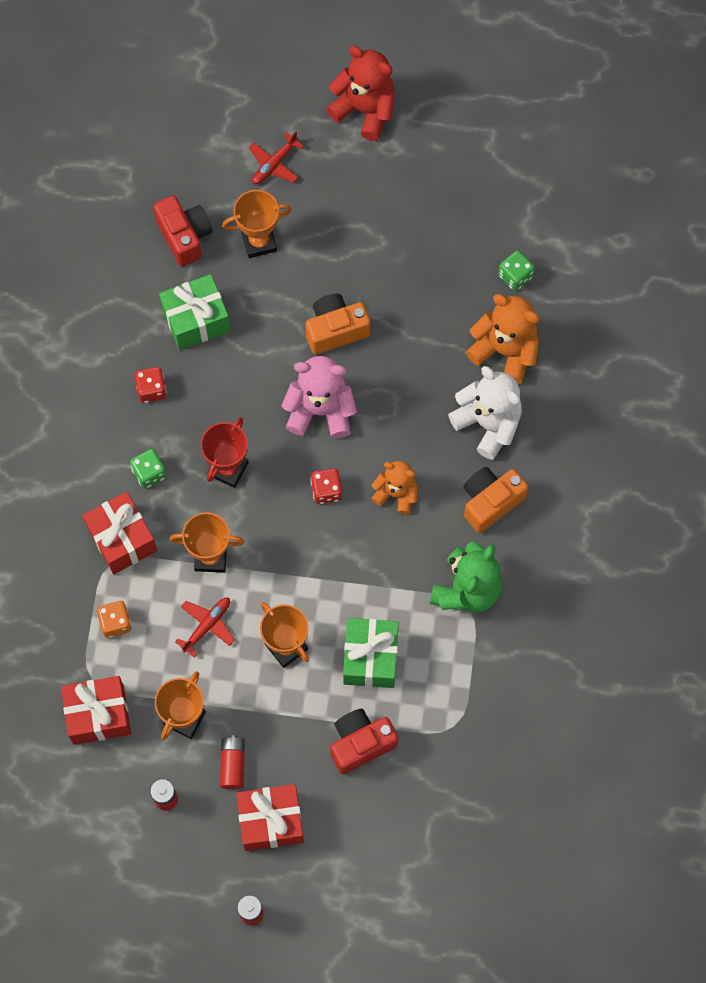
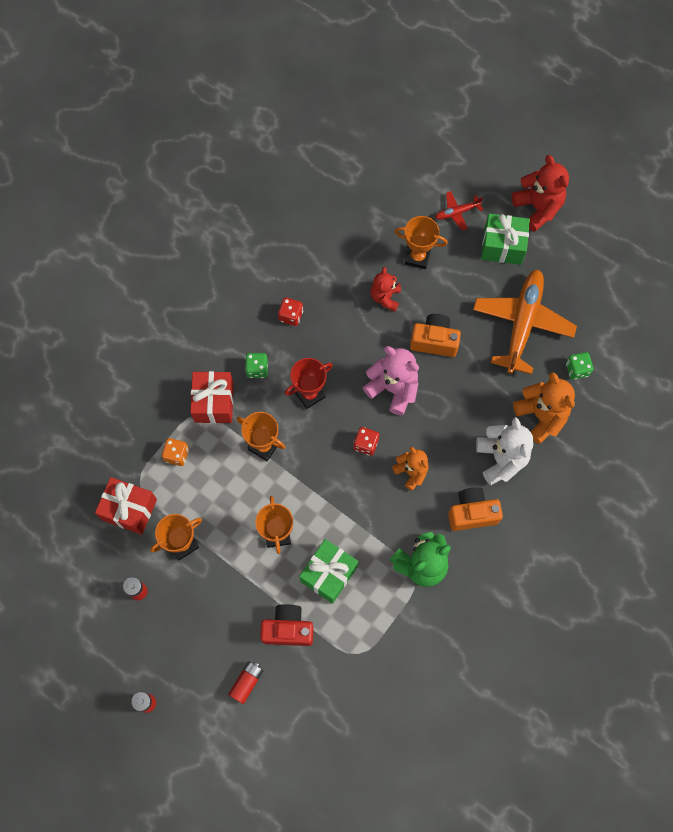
camera: 30 degrees right, 0 degrees up
red camera [153,195,212,267] -> none
green gift [159,274,231,350] -> green gift moved to [481,213,530,265]
red plane [175,598,235,658] -> none
red battery [220,735,245,789] -> red battery moved to [228,661,263,704]
red gift [236,784,304,851] -> none
none -> red teddy bear [370,267,401,311]
none -> orange plane [473,270,577,374]

